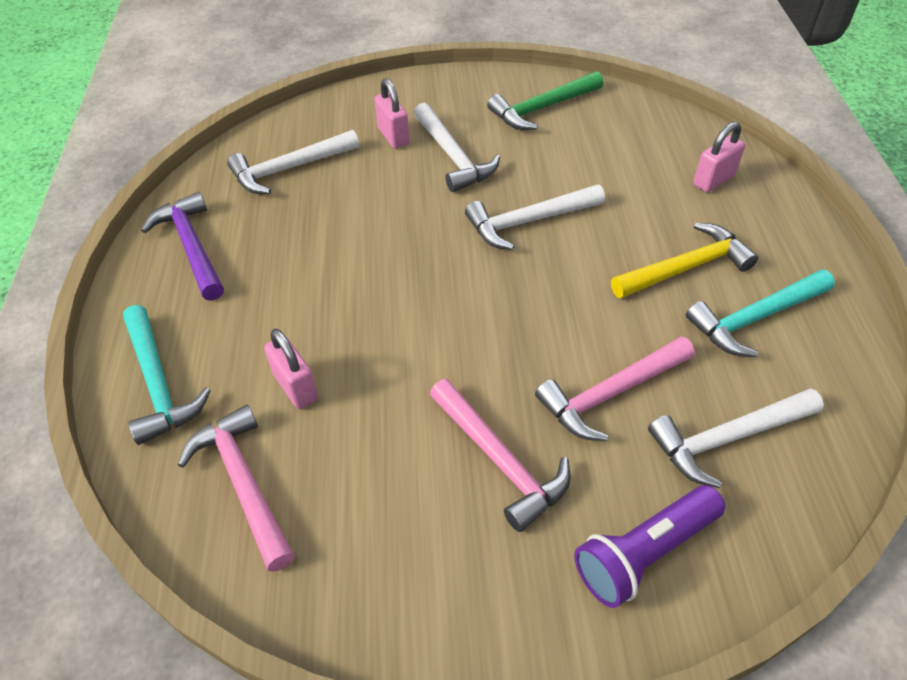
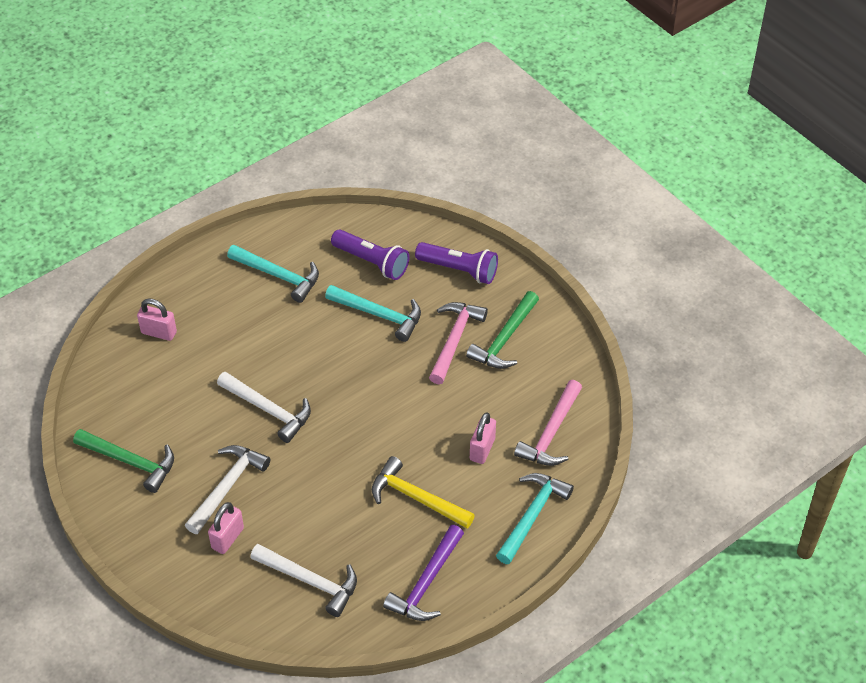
camera: 125 degrees left, 0 degrees up
pink hammer [535,336,694,441] -> turquoise hammer [325,285,421,342]
yellow hammer [611,223,758,299] -> yellow hammer moved to [372,456,475,528]
white hammer [648,388,824,488] -> purple flashlight [331,230,410,280]
none -> green hammer [466,291,539,369]

